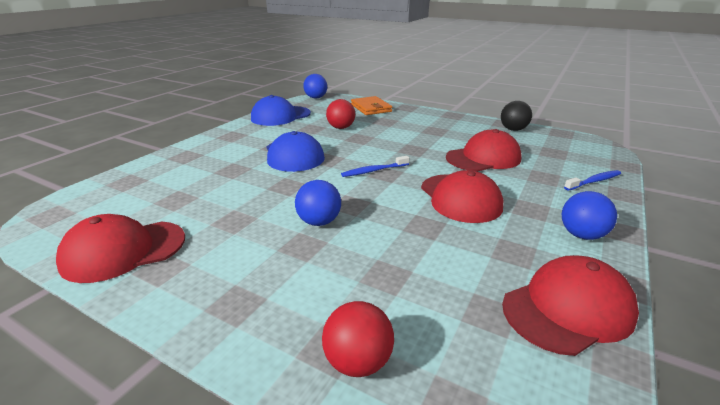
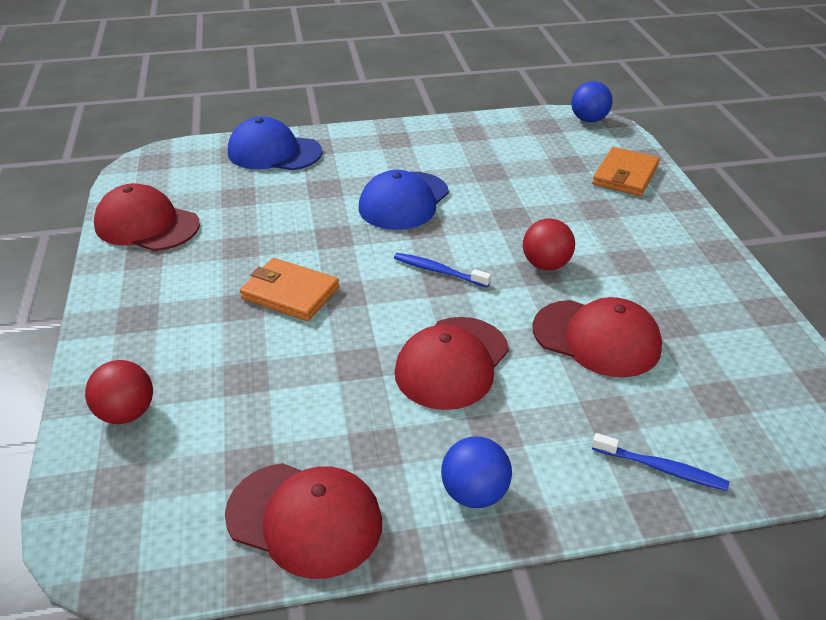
camera: 50 degrees right, 10 degrees up
blue cap [251,95,311,126] -> blue cap moved to [228,117,322,170]
blue ball [295,180,341,226] -> orange wallet [240,258,339,321]
red ball [326,99,355,129] -> red ball moved to [523,218,575,270]
black ball [501,101,532,131] -> none

